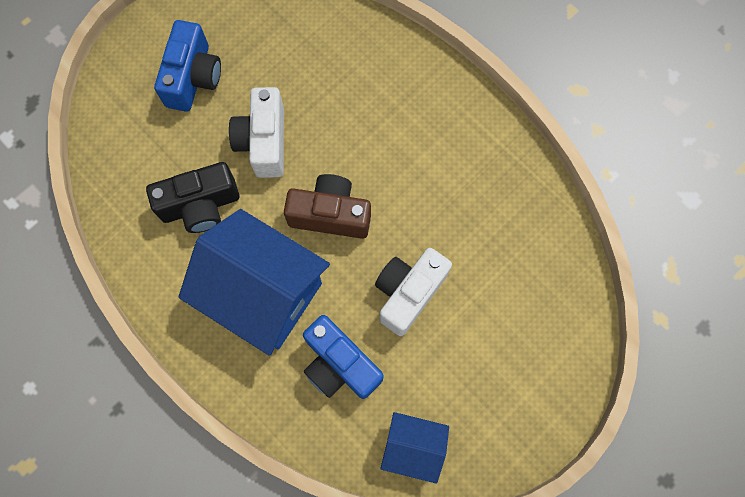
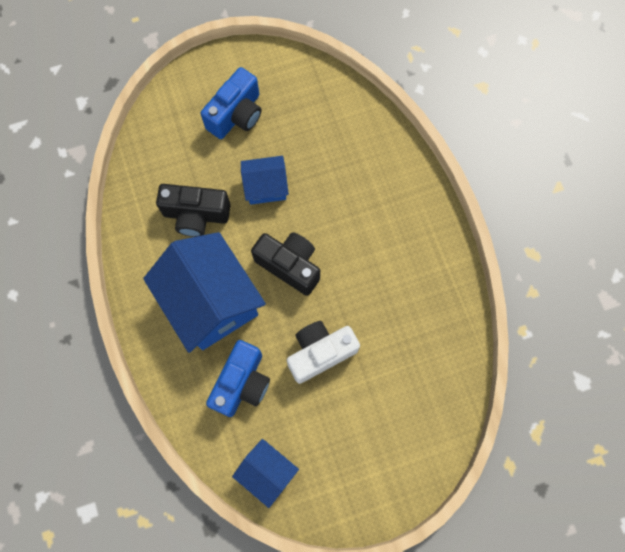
camera: 25 degrees right, 0 degrees up
white camera [229,87,284,178] -> blue house [241,156,289,205]
brown camera [284,174,371,239] -> black camera [251,232,320,296]
blue camera [303,315,384,399] -> blue camera turned 135 degrees counterclockwise [206,340,270,417]

